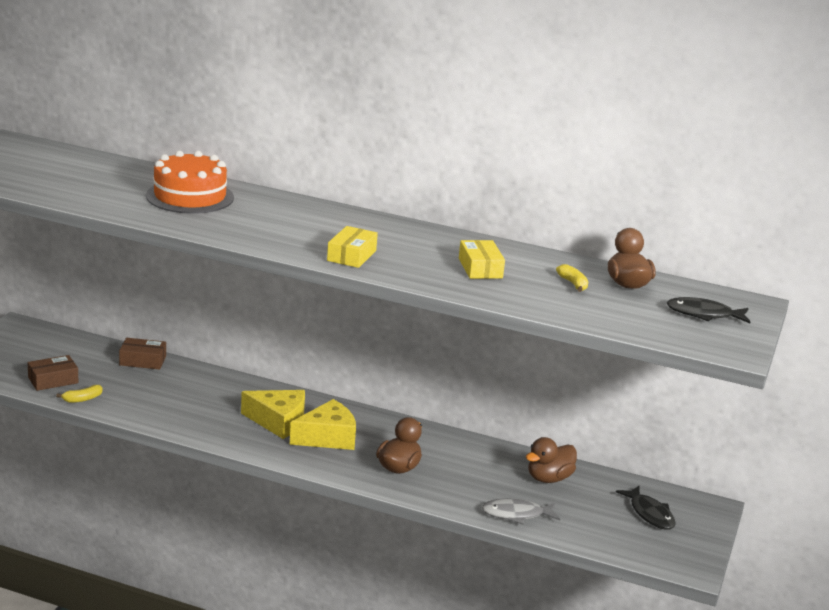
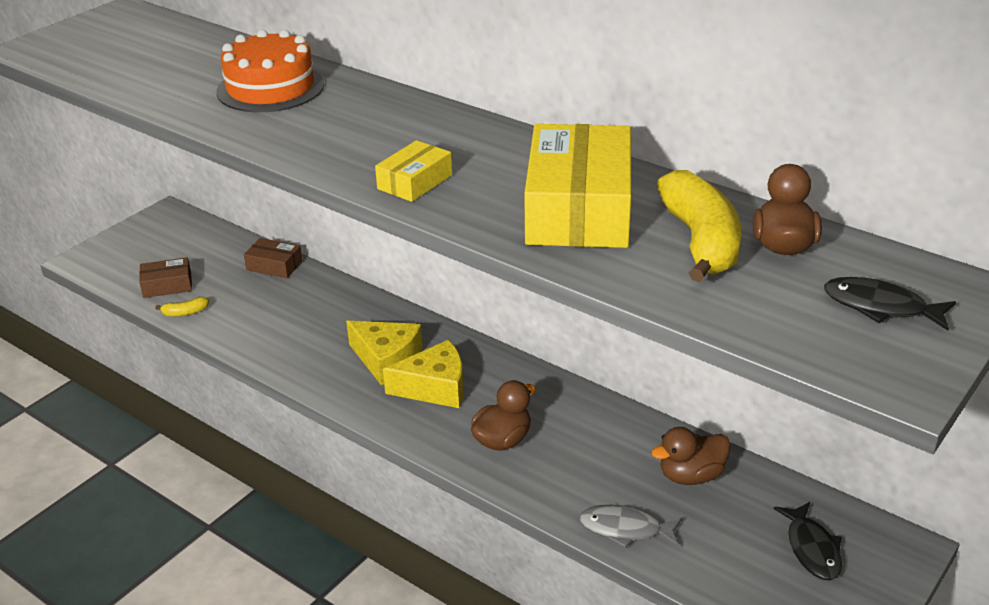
camera: 20 degrees right, 10 degrees up
yellow box [459,240,505,279] -> yellow box [524,124,631,248], size x2.09
yellow banana [556,264,588,292] -> yellow banana [657,170,741,282], size x2.37

